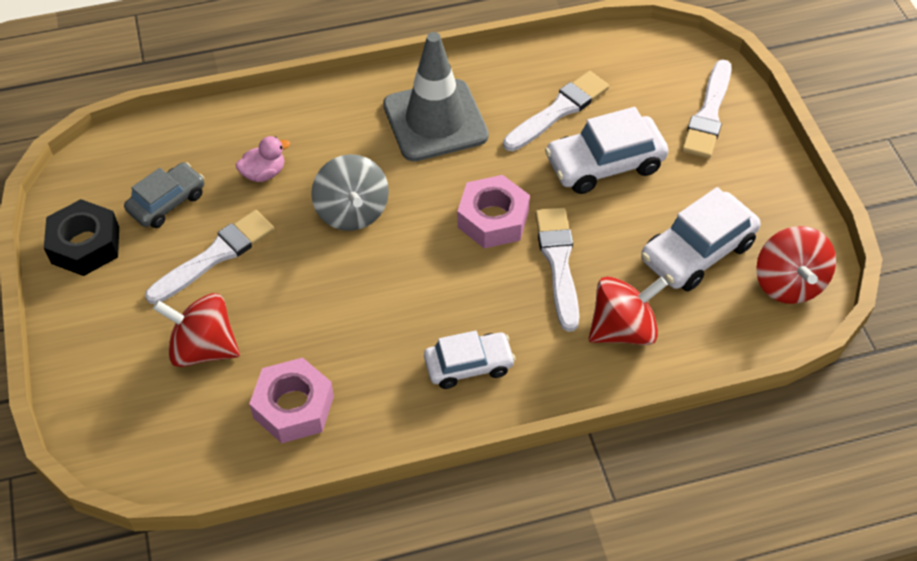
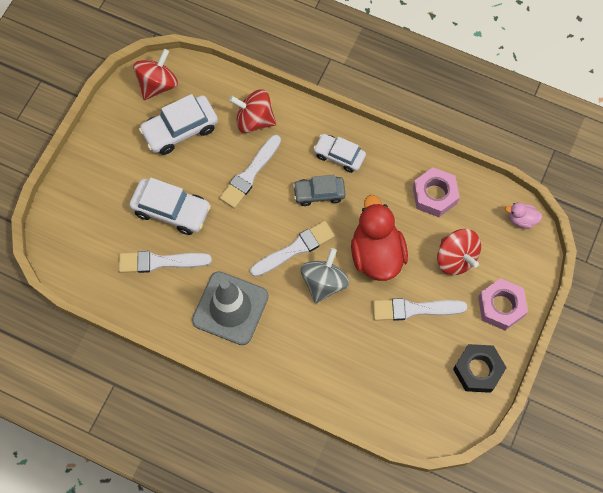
camera: 140 degrees left, 15 degrees up
grey car [124,163,204,228] -> grey car moved to [293,175,346,206]
pink duck [236,136,290,182] -> pink duck moved to [505,202,542,229]
pink nut [457,175,530,249] -> pink nut moved to [478,278,528,330]
white car [641,187,761,291] -> white car turned 150 degrees clockwise [139,94,218,155]
white brush [682,60,732,159] -> white brush moved to [250,221,335,277]
none -> red duck [351,195,408,281]

